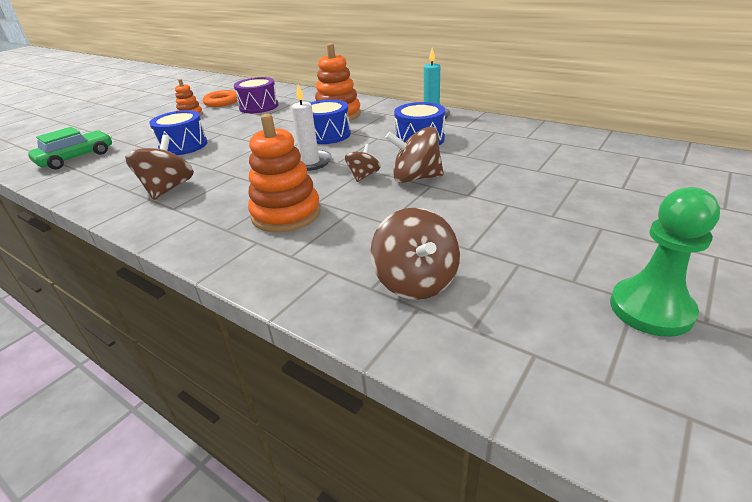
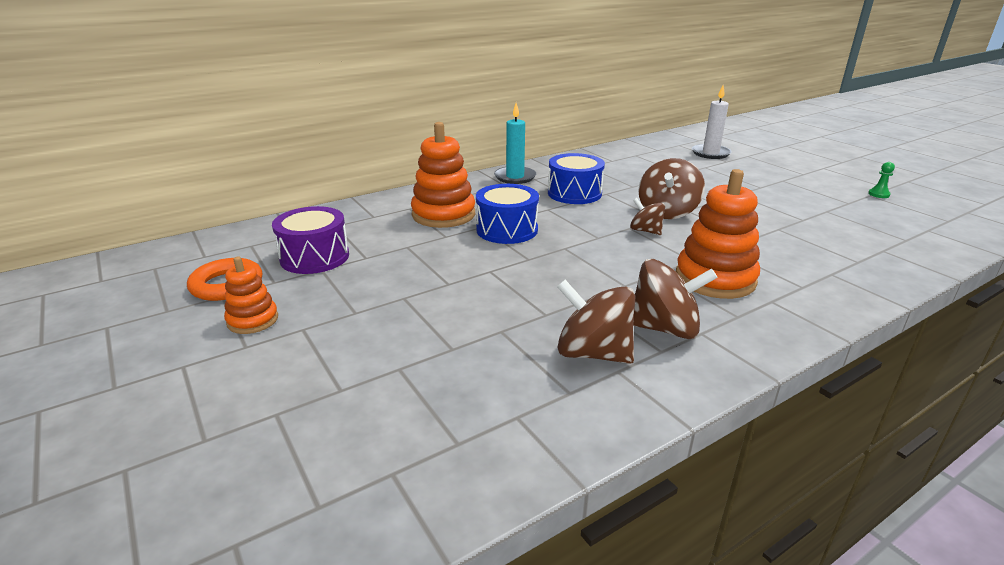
camera: 70 degrees left, 5 degrees down
green car [28,127,112,170] -> none
blue drum [149,110,207,155] -> none
white candle [291,84,332,171] -> white candle moved to [692,85,732,159]
brown spinning top [370,208,460,300] -> brown spinning top moved to [633,259,718,339]
green pawn [610,187,720,337] -> green pawn [868,162,895,198], size x0.43

